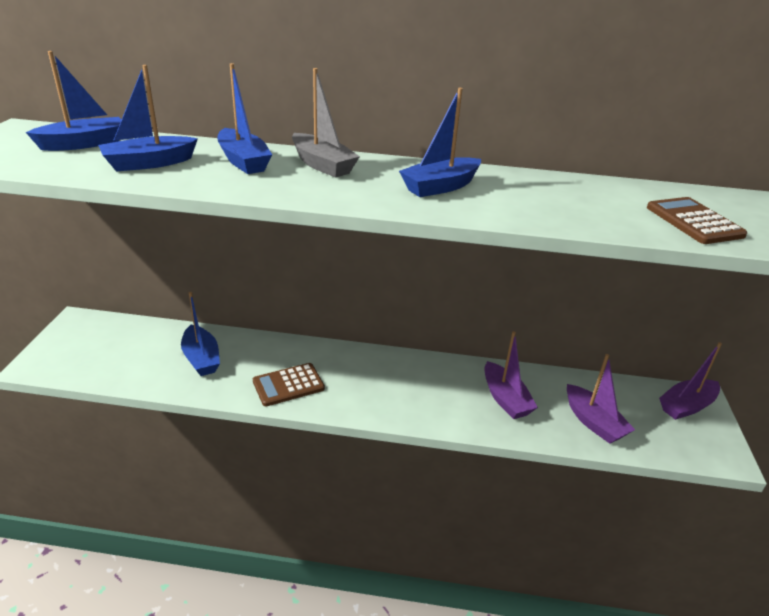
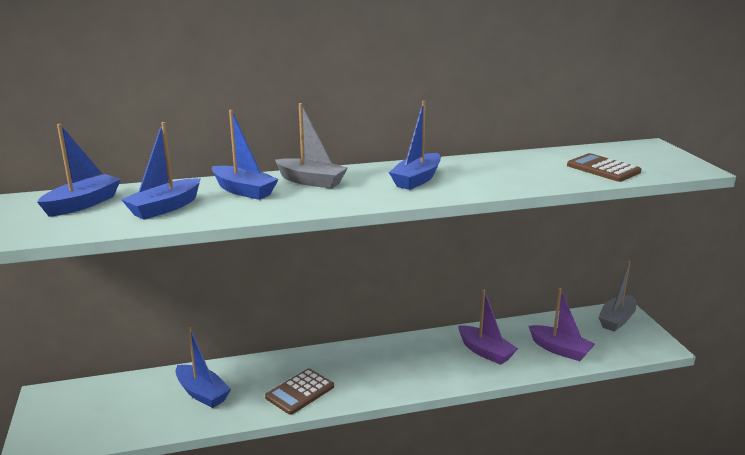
camera: 20 degrees left, 10 degrees down
purple boat [659,342,722,420] -> grey boat [598,261,636,332]

